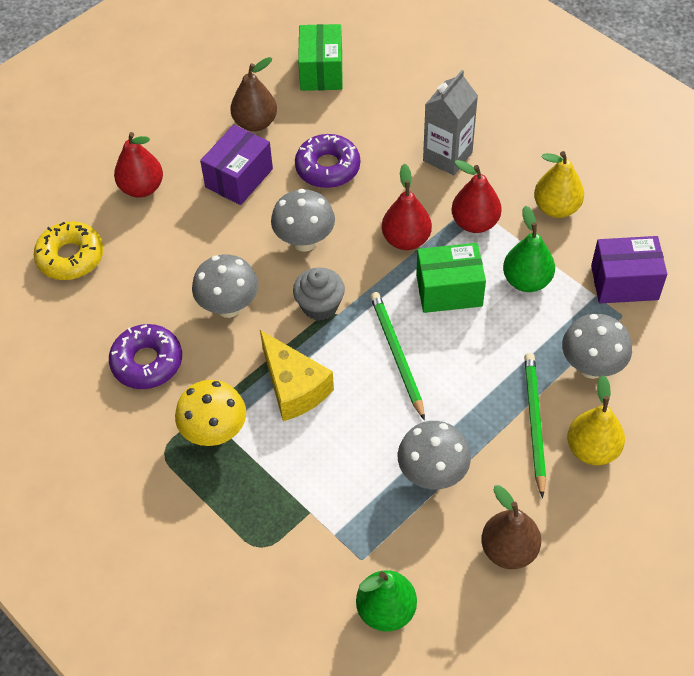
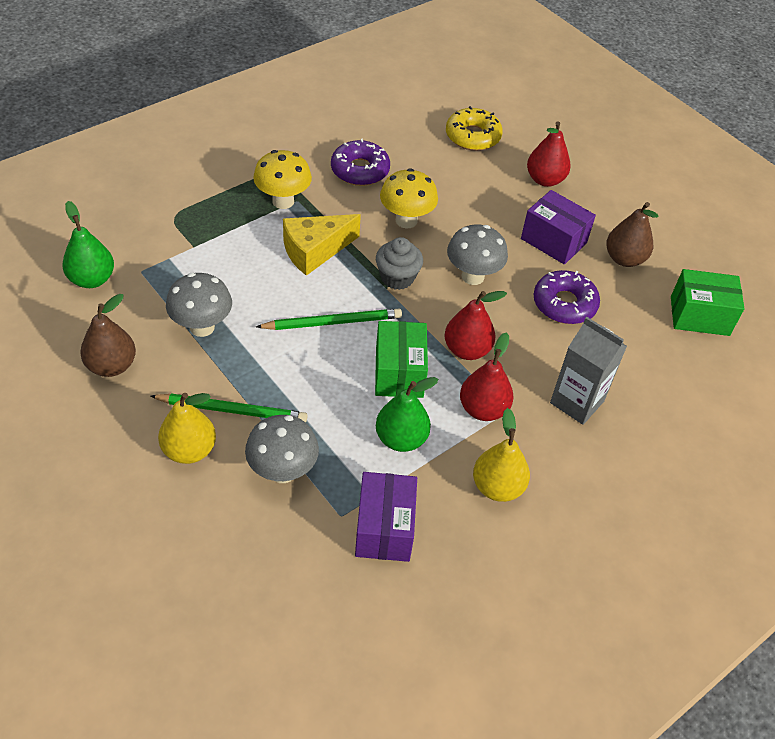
camera: 90 degrees right, 5 degrees down
grey mushroom [192,255,258,318] -> yellow mushroom [380,168,438,229]

